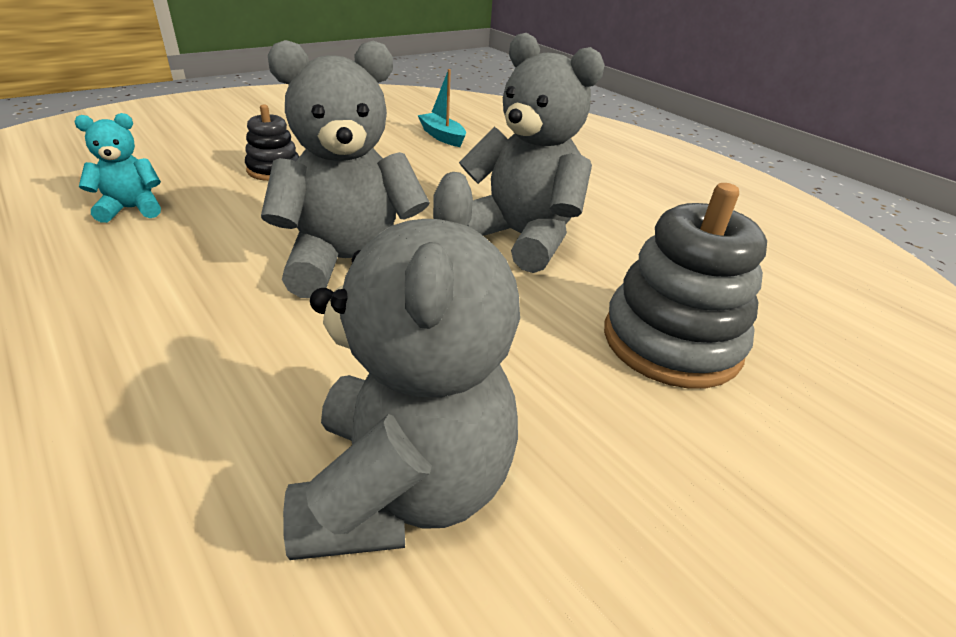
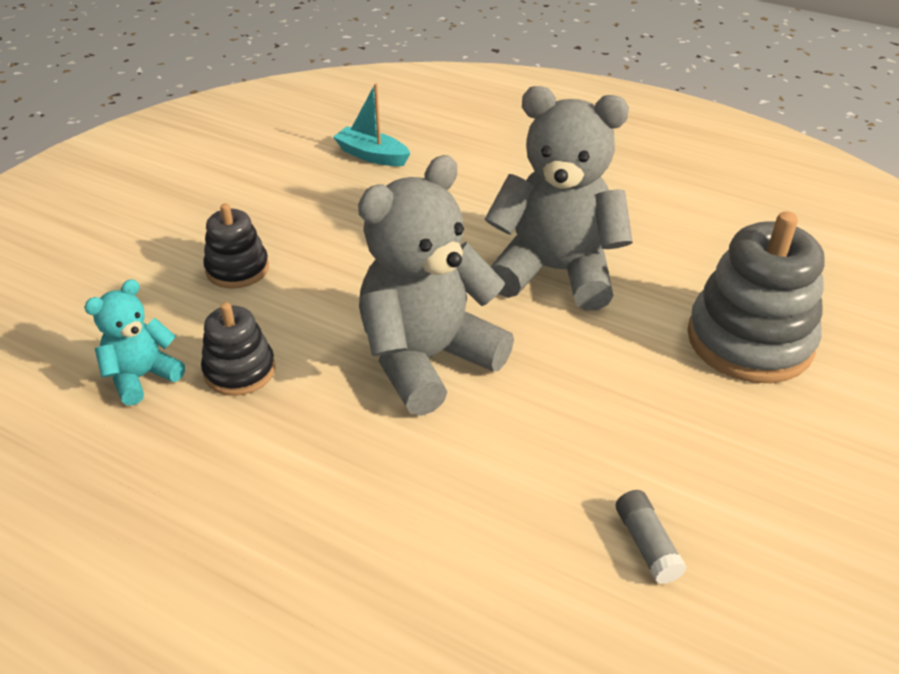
camera: 20 degrees left, 5 degrees up
grey teddy bear [283,172,520,560] -> grey glue stick [616,490,687,584]
none -> black stacking toy [201,302,275,396]

